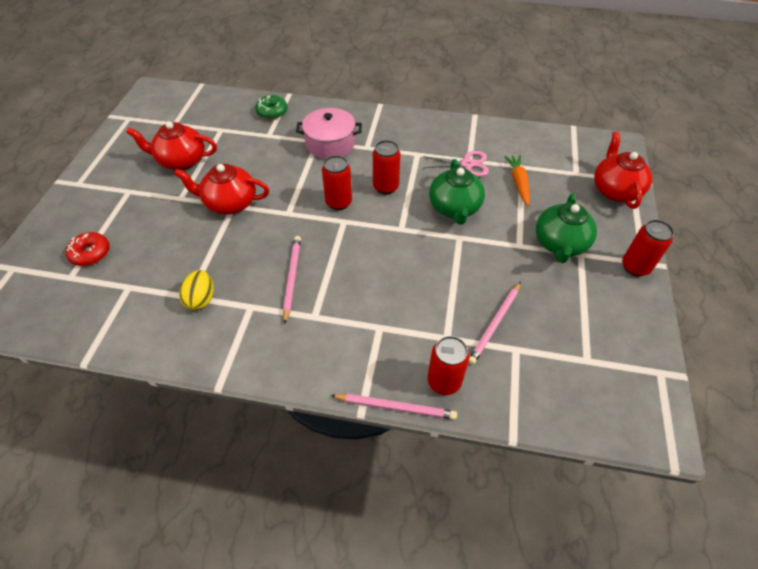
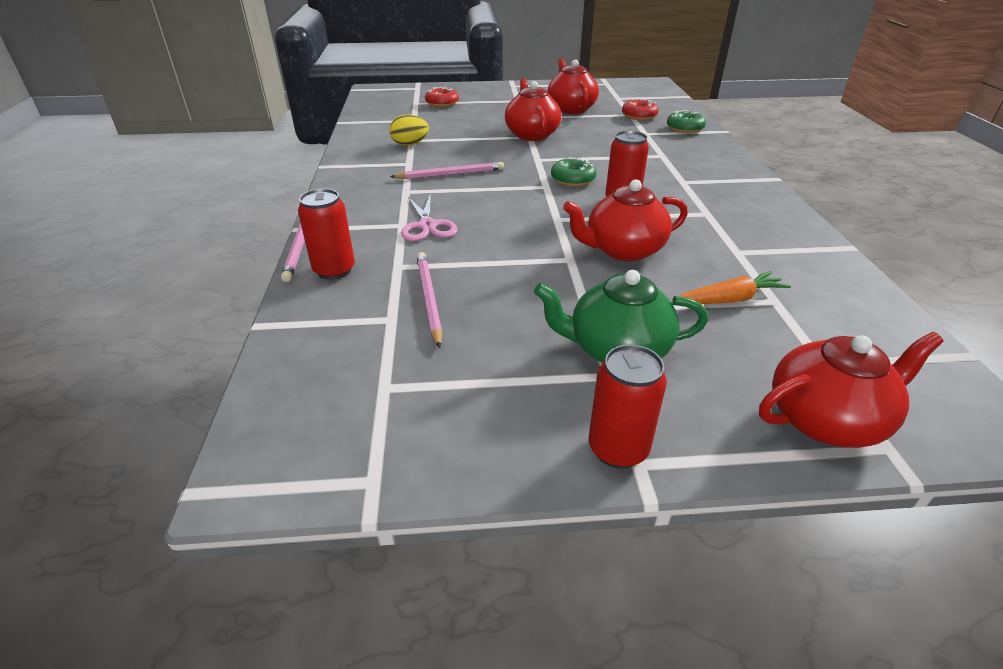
camera: 75 degrees right, 15 degrees down
pink pot [296,108,362,159] -> none
red can [322,155,352,210] -> green donut [551,157,597,187]
pink scissors [422,151,489,176] -> pink scissors moved to [401,193,458,241]
green teapot [429,159,485,225] -> red teapot [563,180,688,261]
pink pencil [468,282,521,365] -> pink pencil turned 60 degrees clockwise [417,252,442,348]
none -> red donut [622,99,659,120]

